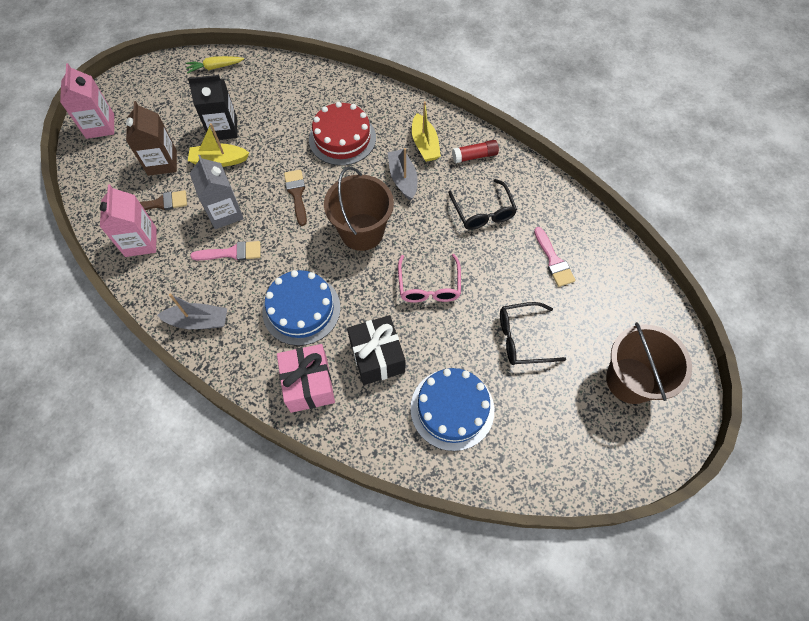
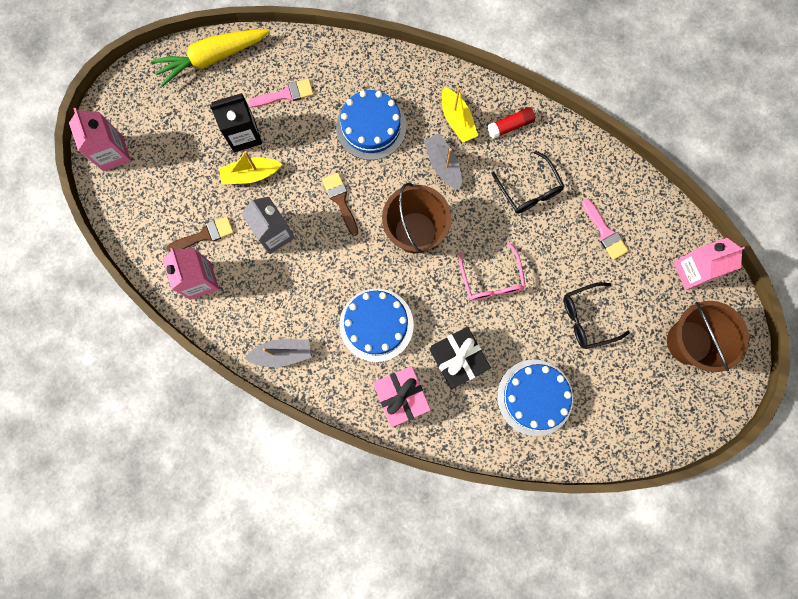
camera: 10 degrees left, 15 degrees up
brown carton [126,101,177,176] -> none
yellow carrot [186,56,244,74] -> yellow carrot [151,29,270,87], size x1.90
pink brush [190,241,261,261] -> pink brush moved to [248,79,314,107]
red cake [309,102,376,166] -> blue cake [336,90,406,160]
none -> pink carton [673,238,745,290]

